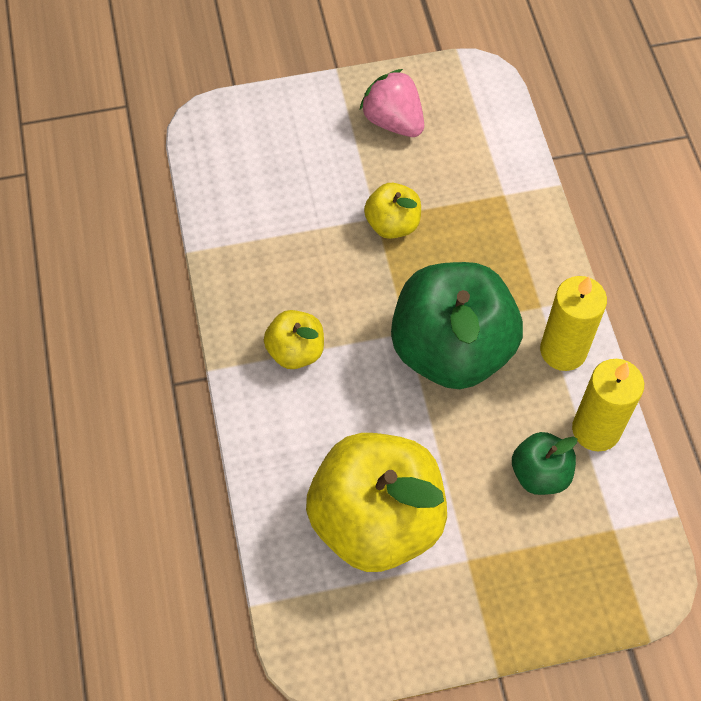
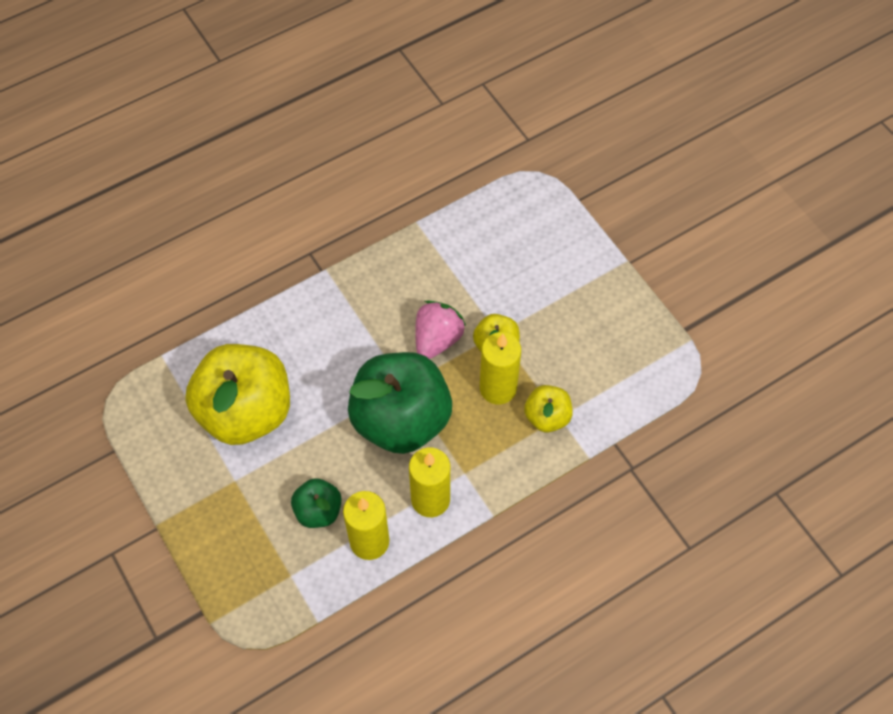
camera: 70 degrees right, 0 degrees up
yellow apple [264,310,324,369] -> yellow apple moved to [524,385,573,433]
pink strawberry [360,69,424,137] -> pink strawberry moved to [415,300,466,359]
none -> yellow candle [480,332,521,404]

